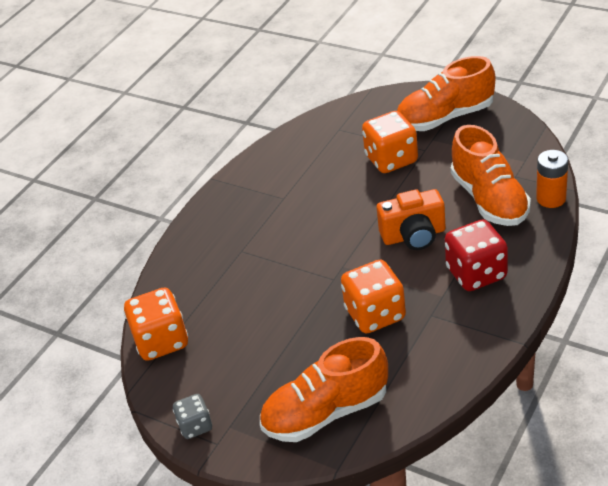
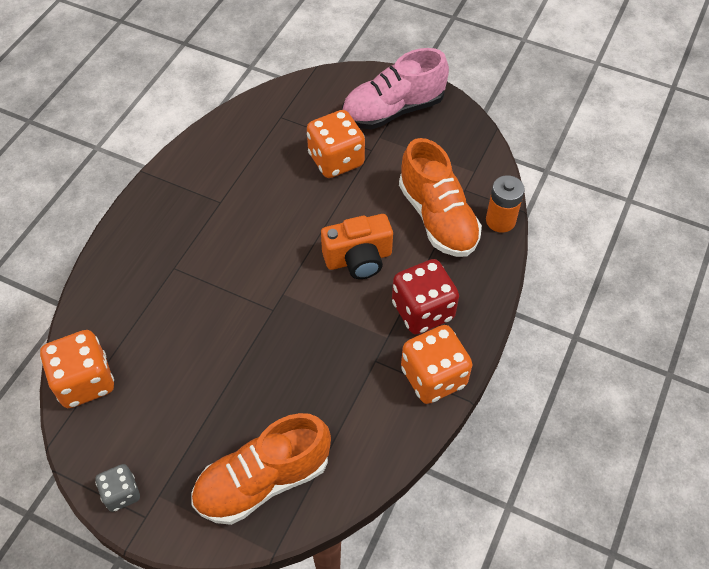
camera: 10 degrees left, 15 degrees up
orange dice [341,260,406,334] -> orange dice moved to [401,325,473,404]
orange shoe [397,56,496,131] -> pink shoe [342,48,449,130]

